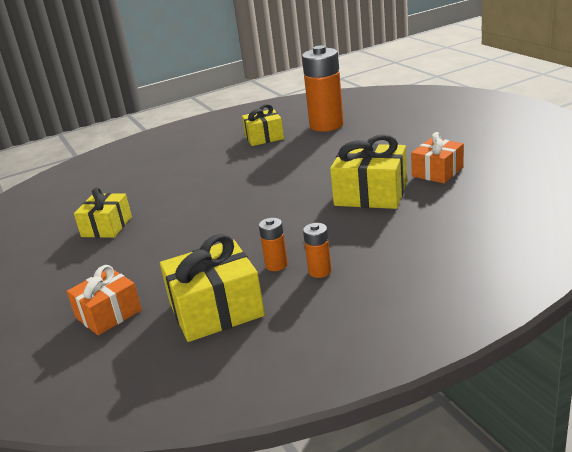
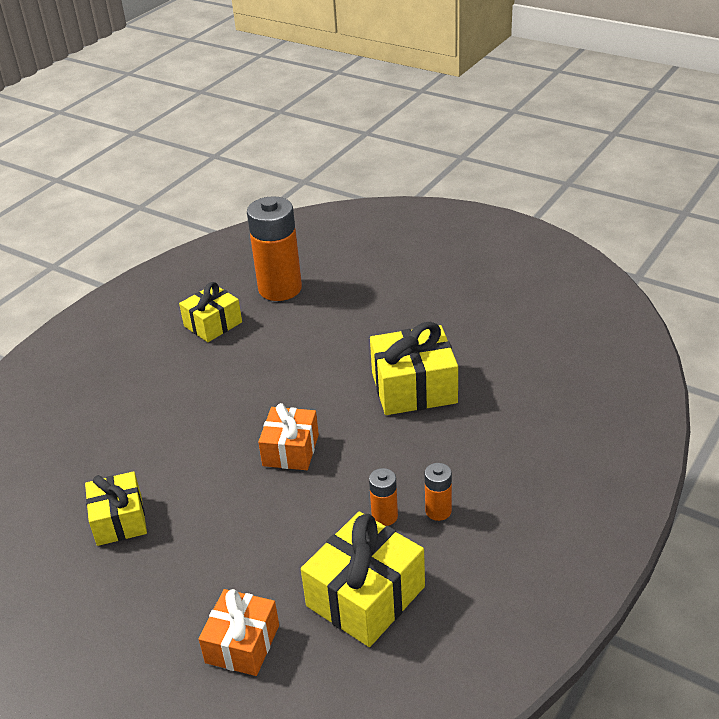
camera: 30 degrees left, 10 degrees up
orange gift [411,132,464,183] -> orange gift moved to [258,403,319,470]

